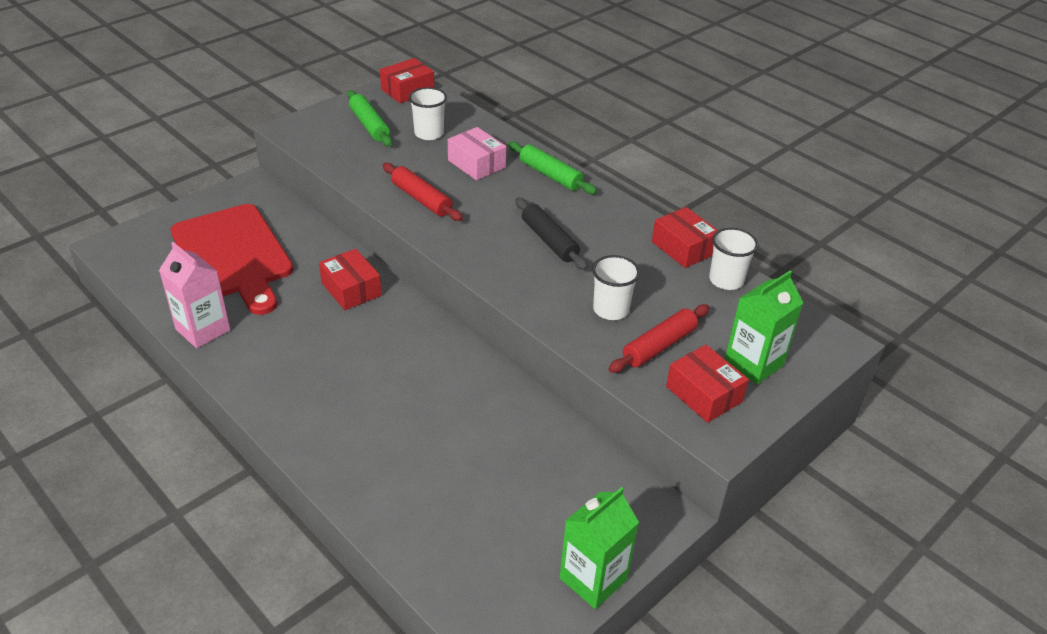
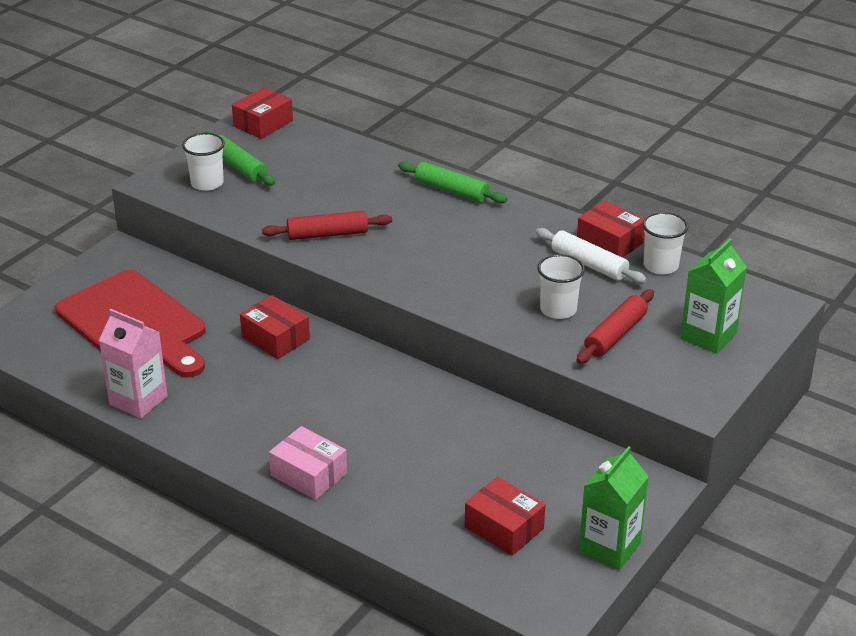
camera: 10 degrees left, 5 degrees down
red rolling pin [382,163,463,221] -> red rolling pin turned 45 degrees counterclockwise [262,211,392,240]
white cup [409,87,447,140] -> white cup moved to [182,133,225,191]
pink box [448,127,506,180] -> pink box moved to [269,426,347,500]
black rolling pin [515,197,588,270] -> none
red box [666,345,749,423] -> red box moved to [465,477,545,556]
none -> white rolling pin [535,228,647,284]

